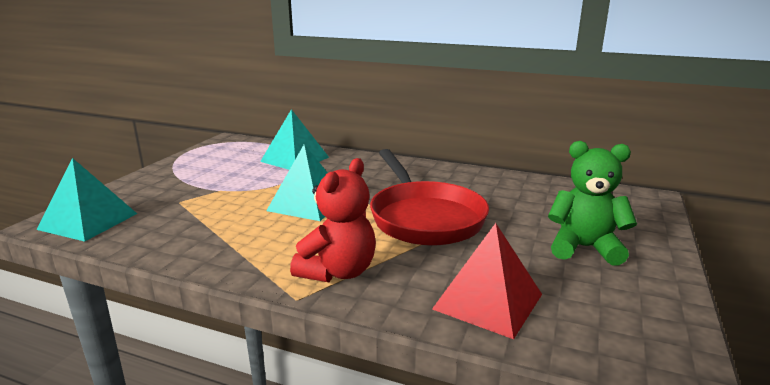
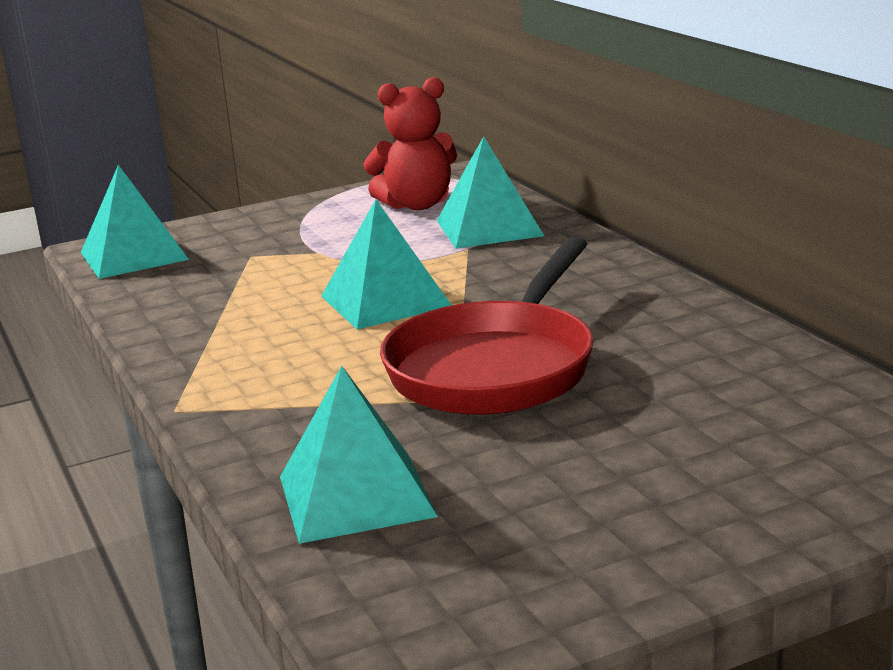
camera: 45 degrees right, 0 degrees up
red teddy bear [290,158,376,282] -> red teddy bear moved to [363,77,457,210]
red pyramid [432,223,542,339] -> turquoise pyramid [280,366,438,544]
green teddy bear [548,141,637,266] -> none

